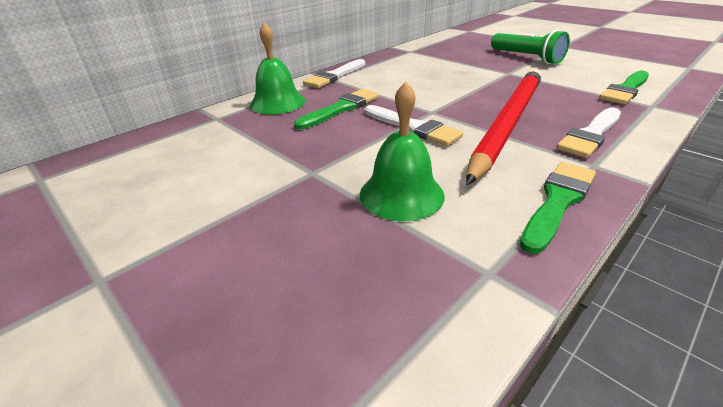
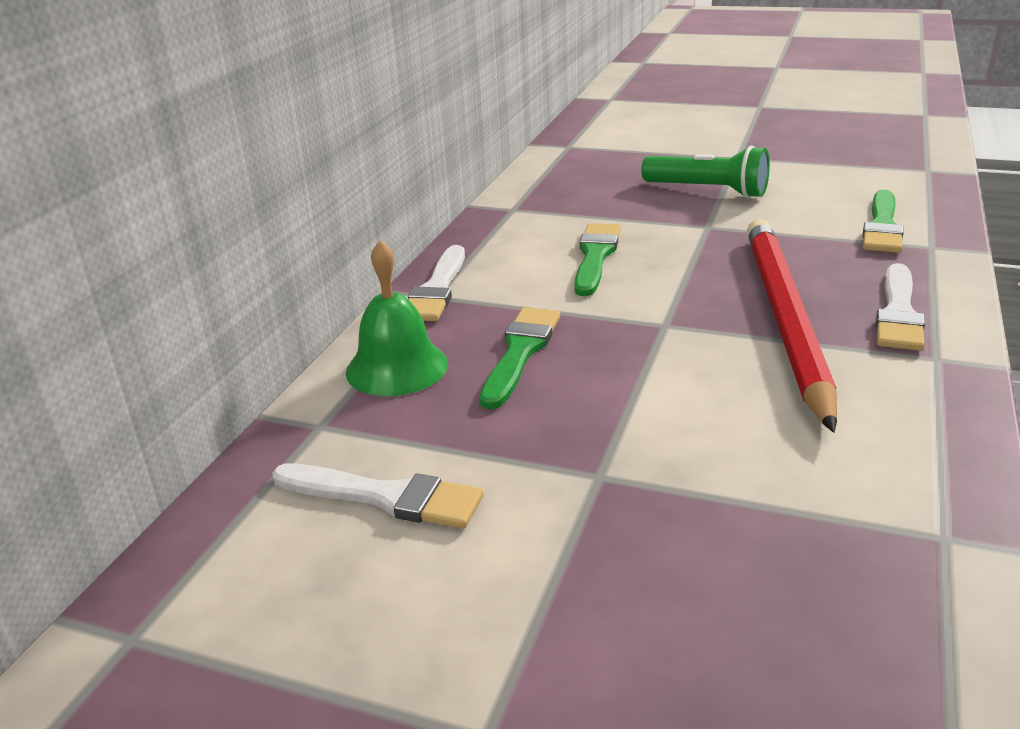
camera: 25 degrees left, 5 degrees down
green bell [360,82,445,221] -> none
white brush [365,105,463,146] -> white brush moved to [272,463,483,529]
green brush [520,162,596,254] -> green brush moved to [574,223,621,296]

